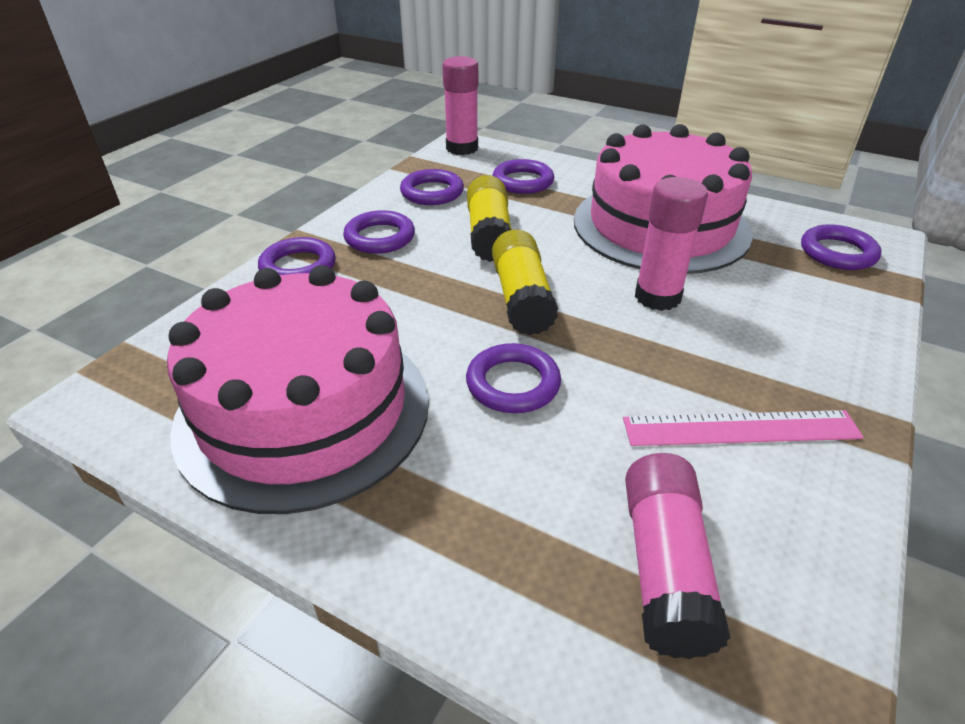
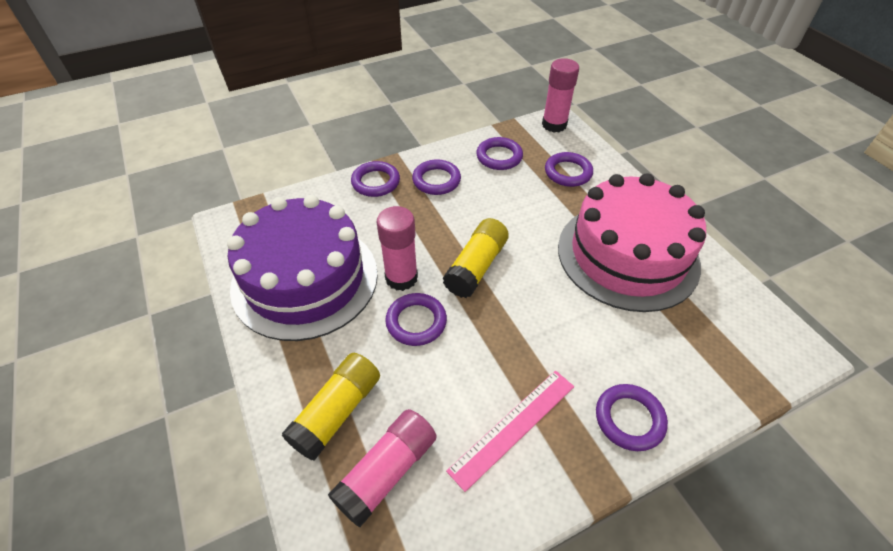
camera: 35 degrees right, 10 degrees up
pink cake [167,265,429,514] -> purple cake [227,195,378,341]
yellow glue stick [467,175,512,262] -> yellow glue stick moved to [282,353,380,461]
pink ruler [623,410,864,446] -> pink ruler turned 75 degrees counterclockwise [446,370,574,492]
pink glue stick [635,177,708,311] -> pink glue stick moved to [377,206,418,291]
purple ring [801,224,882,270] -> purple ring moved to [596,384,668,451]

